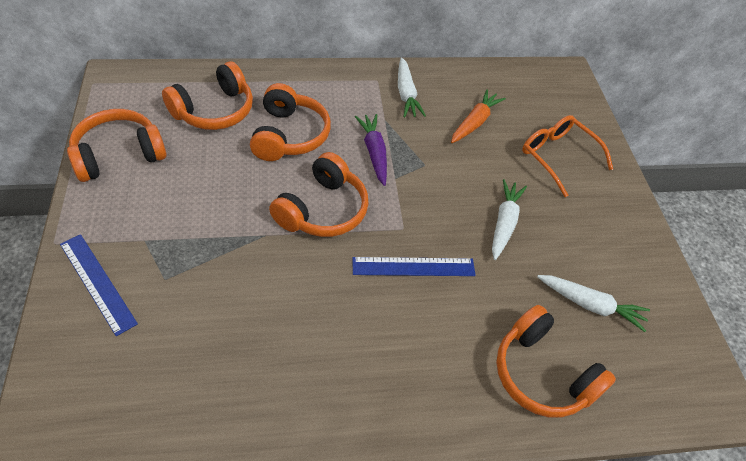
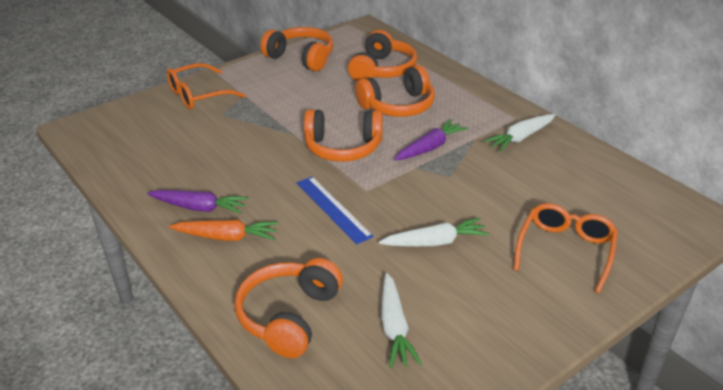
camera: 65 degrees right, 15 degrees down
blue ruler [60,234,138,336] -> orange glasses [167,63,246,110]
orange headphones [162,61,253,130] -> orange headphones turned 90 degrees counterclockwise [348,30,417,81]
orange carrot [451,89,506,143] -> orange carrot moved to [169,220,278,241]
none -> purple carrot [147,190,249,214]

